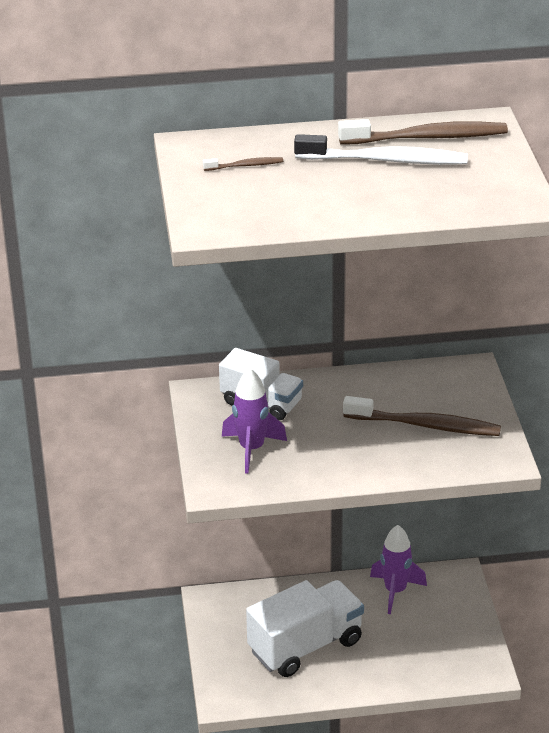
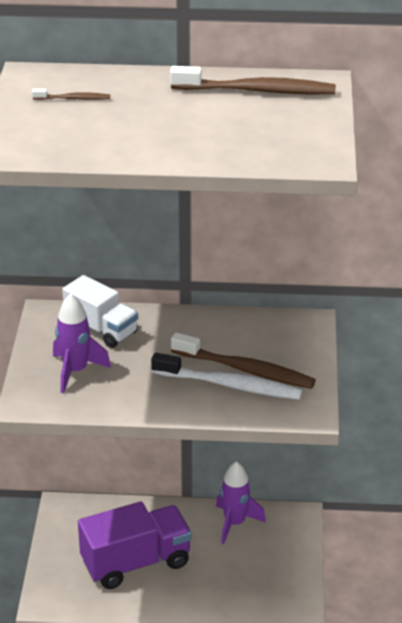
camera: 10 degrees right, 0 degrees up
white truck [246,580,364,677] -> purple truck [78,502,192,589]
white toothbrush [294,134,468,165] -> white toothbrush moved to [151,353,303,400]

